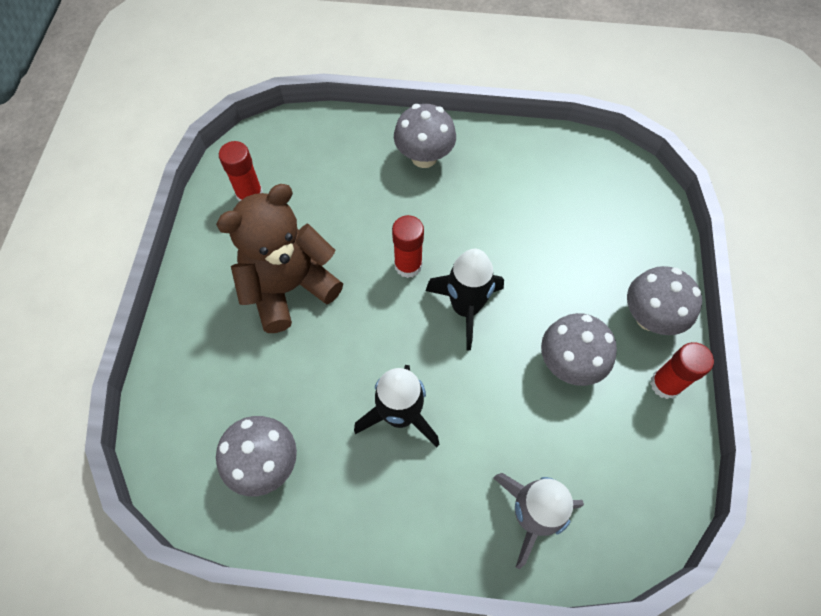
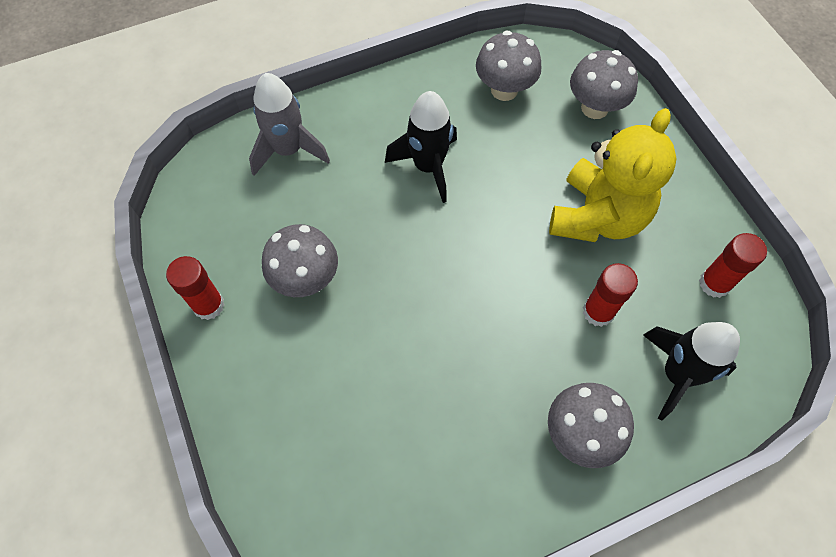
camera: 150 degrees right, 0 degrees up
brown teddy bear [216,184,343,333] -> yellow teddy bear [549,108,677,242]
red glue stick [392,215,424,278] -> red glue stick moved to [583,263,638,327]
black rocket [425,249,504,350] -> black rocket moved to [643,322,740,421]
grey mushroom [627,266,702,335] -> grey mushroom moved to [570,50,638,119]

